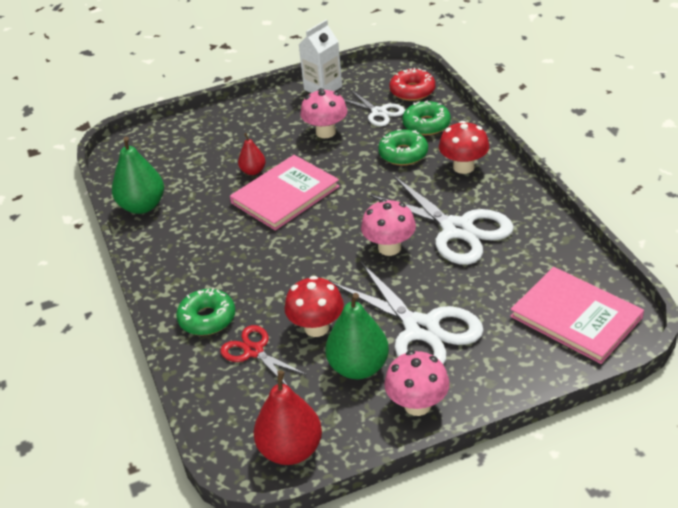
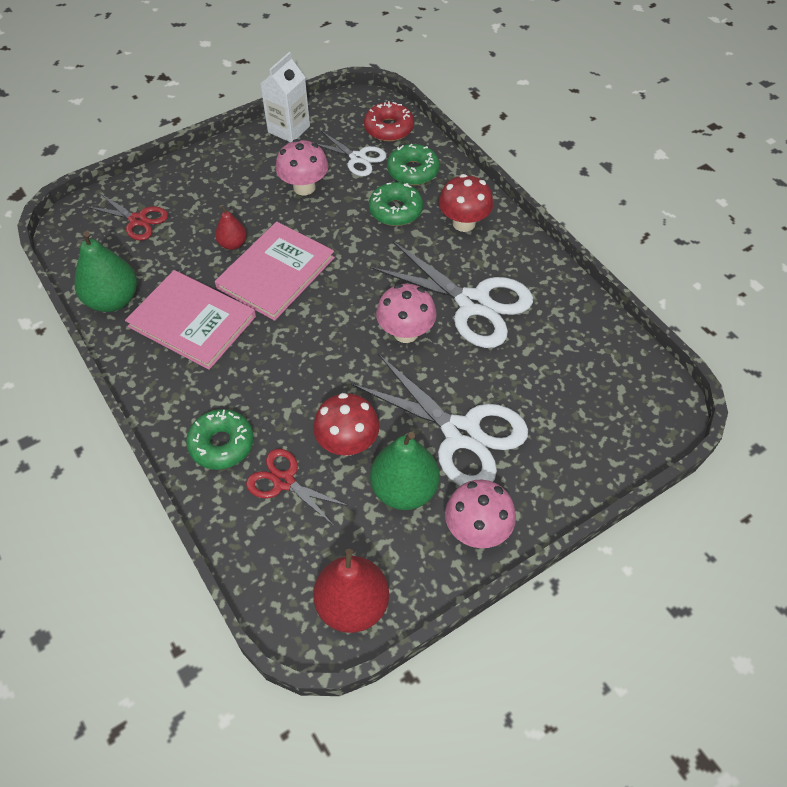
camera: 15 degrees left, 15 degrees up
pink book [510,267,644,364] -> pink book moved to [125,270,256,370]
none -> red scissors [86,193,168,241]

